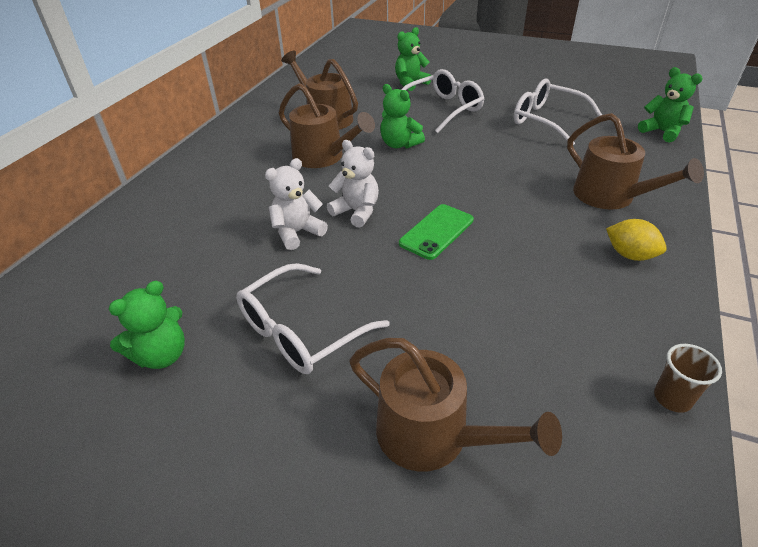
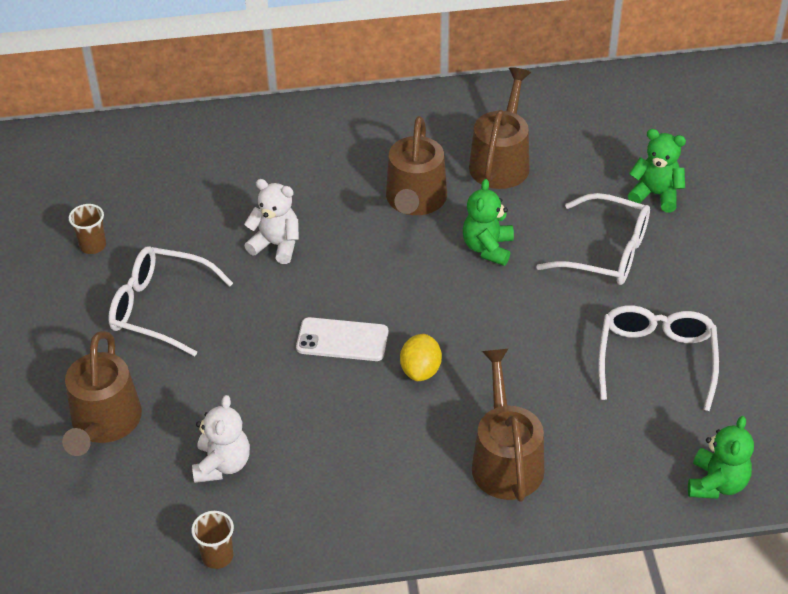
camera: 60 degrees right, 5 degrees up
green teddy bear [108,281,185,369] -> brown cup [69,204,106,254]
white teddy bear [327,140,379,228] -> white teddy bear moved to [192,395,250,483]
green phone [399,204,474,260] -> white phone [296,317,389,361]
brown watering can [567,113,704,210] -> brown watering can turned 150 degrees clockwise [472,348,544,502]
yellow lemon [606,219,667,261] -> yellow lemon moved to [400,334,442,381]

